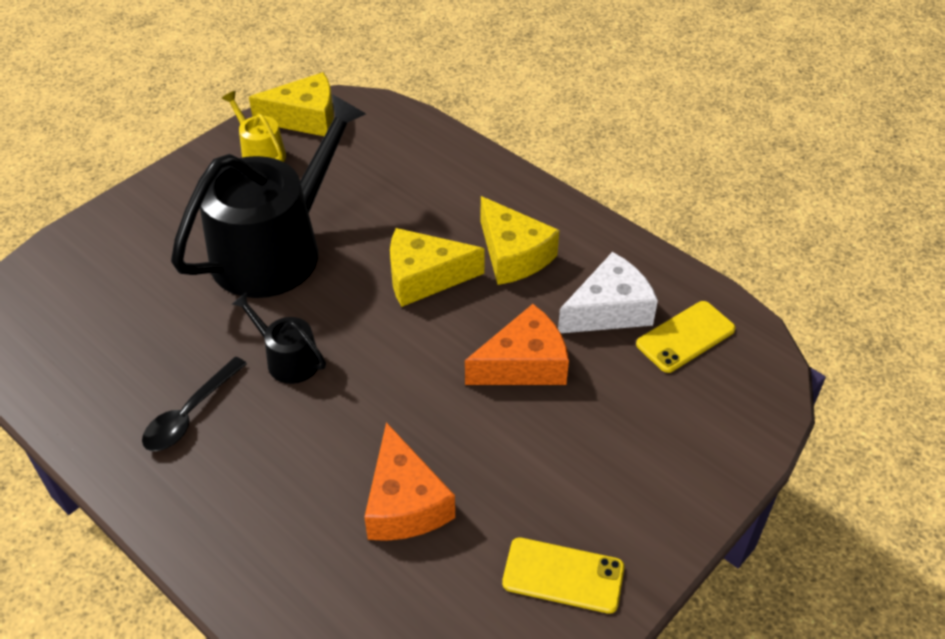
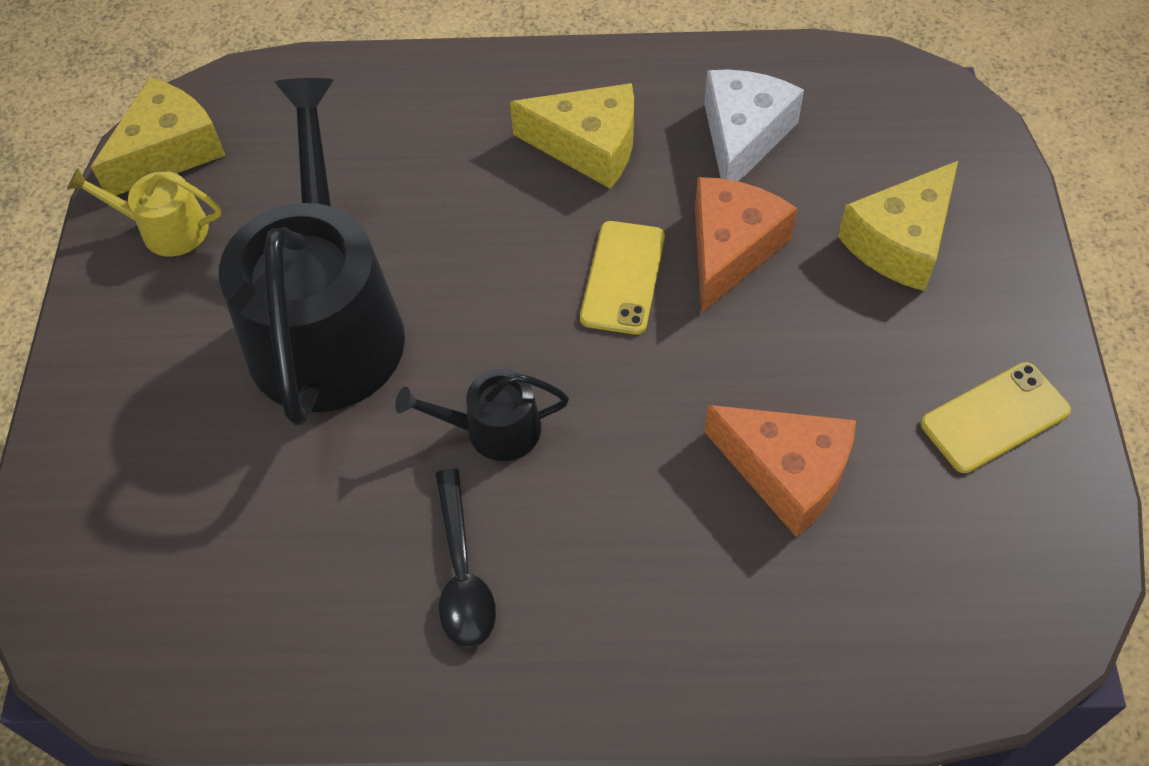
camera: 40 degrees left, 10 degrees up
yellow cheese [390,228,485,307] -> yellow cheese moved to [838,161,958,291]
yellow phone [636,301,736,373] -> yellow phone moved to [580,221,665,335]

